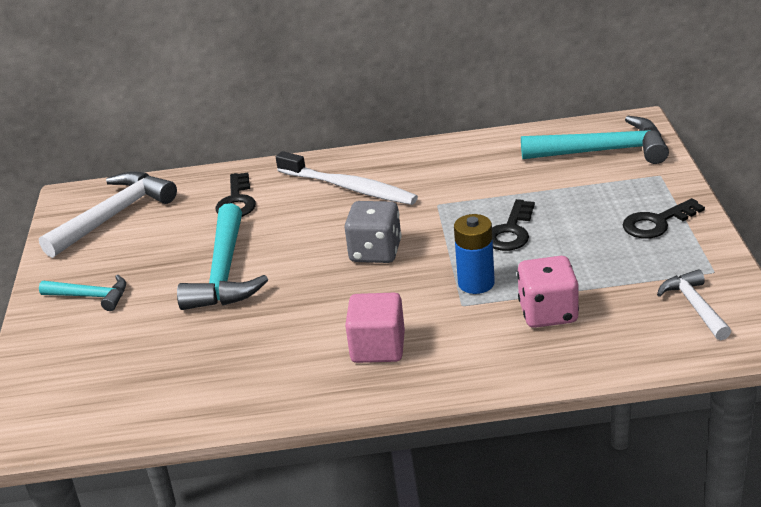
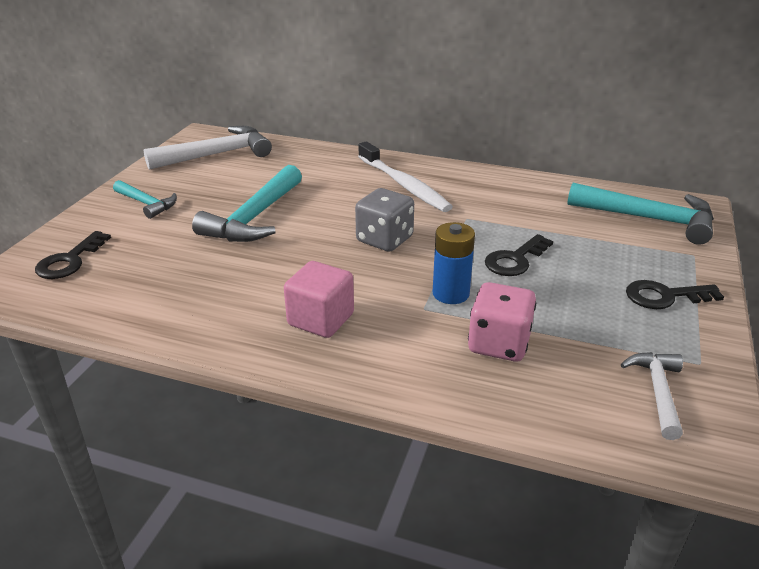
camera: 20 degrees right, 0 degrees up
black key [216,173,256,217] -> black key moved to [35,231,111,279]

